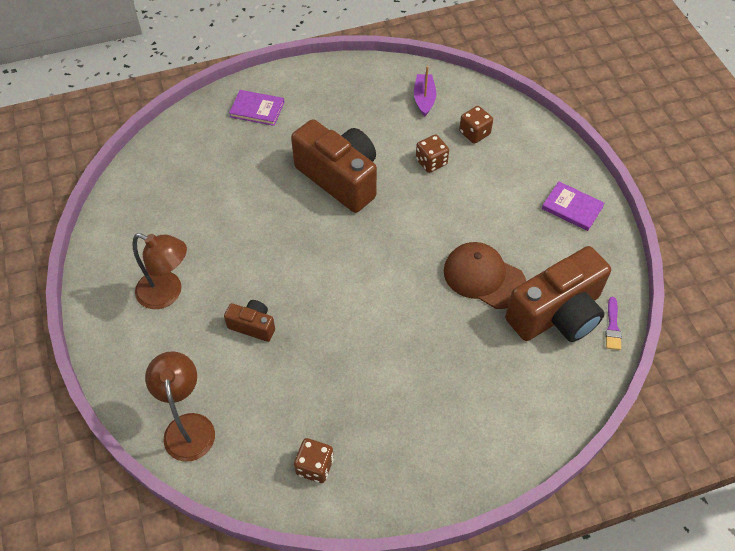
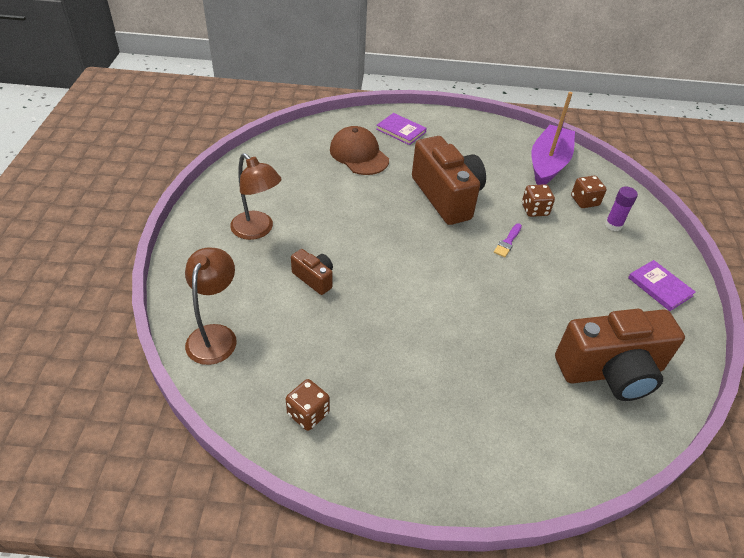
camera: 20 degrees right, 10 degrees down
purple boat [414,66,436,117] -> purple boat [531,92,575,185], size x1.88
brown cap [444,242,526,309] -> brown cap moved to [330,126,389,175]
purple brush [605,297,622,350] -> purple brush moved to [494,223,522,257]
none -> purple glue stick [605,187,638,231]

